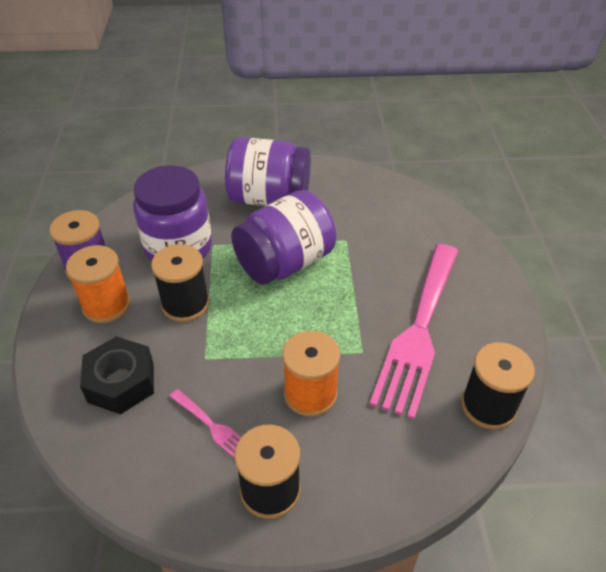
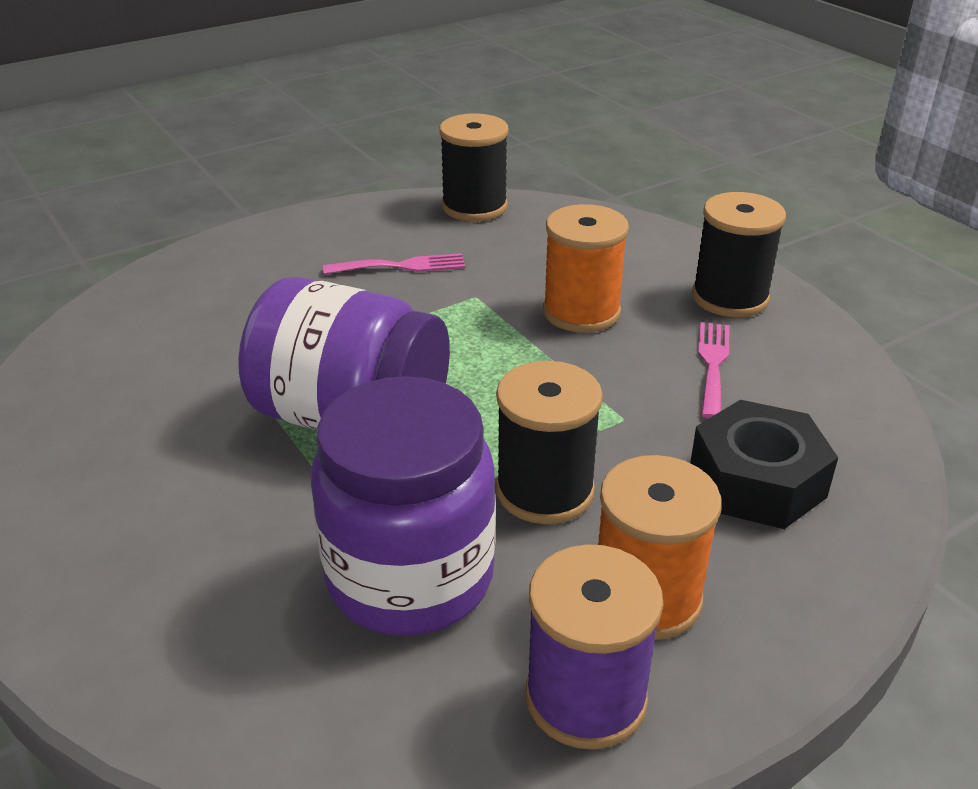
camera: 120 degrees left, 10 degrees down
purple jar [225,137,311,206] -> none
pink fork [370,244,458,419] -> pink fork [323,253,465,275], size x0.42

